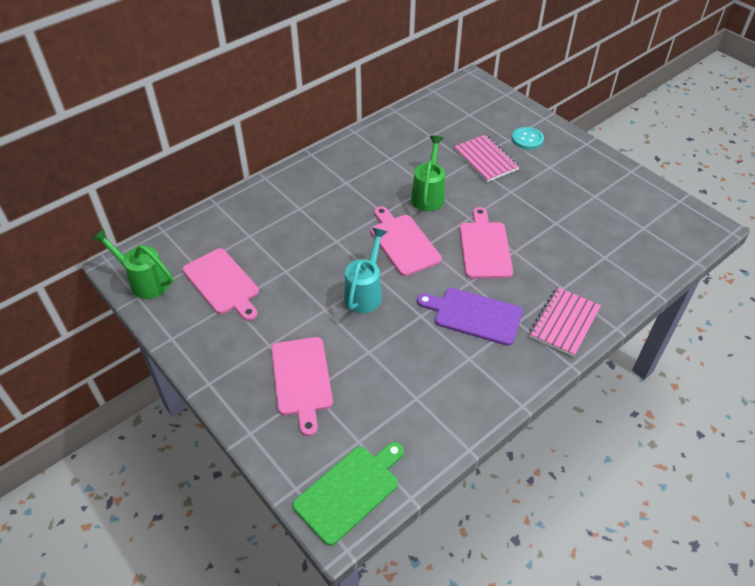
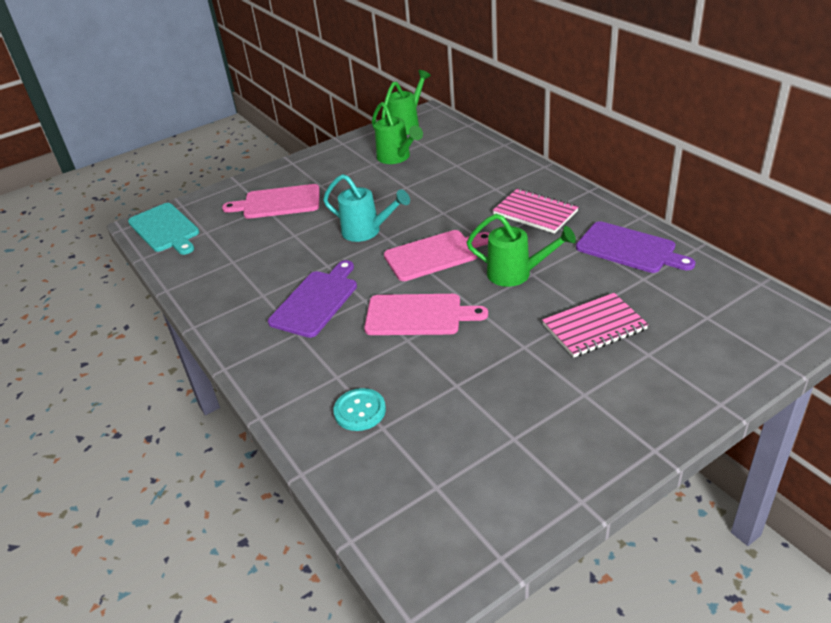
camera: 100 degrees right, 10 degrees down
pink cutting board [183,248,259,321] -> green watering can [372,102,423,164]
green cutting board [293,442,404,546] -> turquoise cutting board [128,203,199,255]
turquoise button [512,127,544,150] -> turquoise button moved to [333,388,386,431]
pink notebook [529,287,601,357] -> pink notebook moved to [493,188,579,234]
none -> purple cutting board [576,221,696,273]

